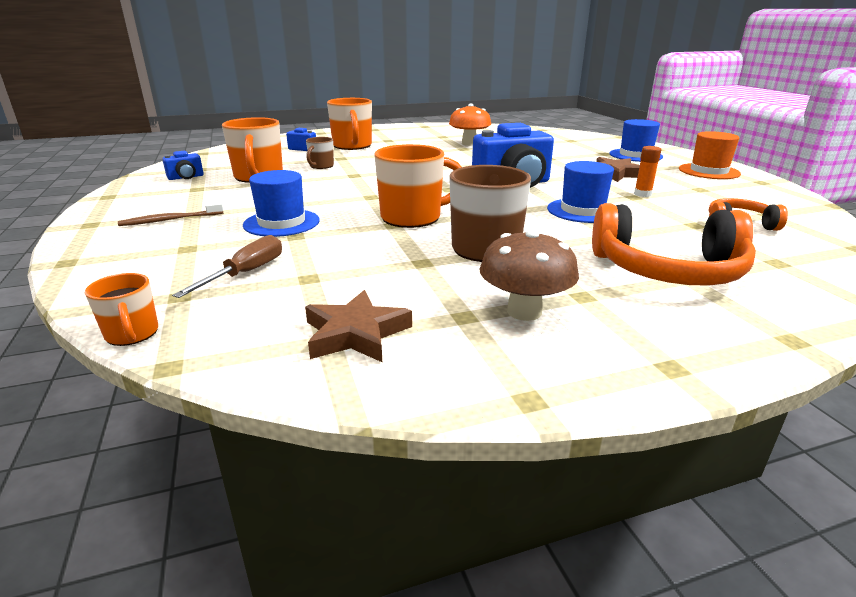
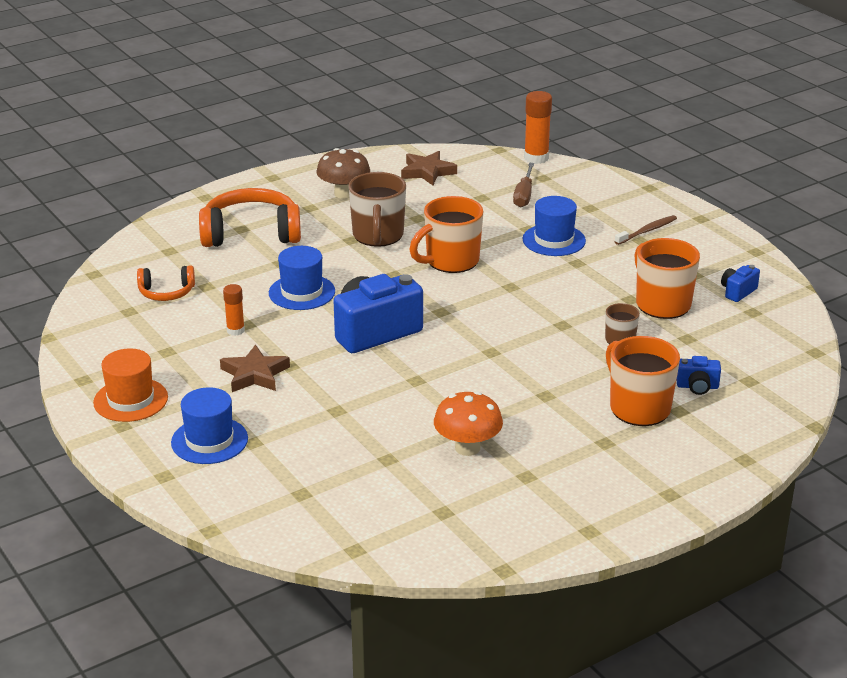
camera: 165 degrees right, 5 degrees up
orange mug [85,273,158,346] -> orange glue stick [524,91,552,164]

